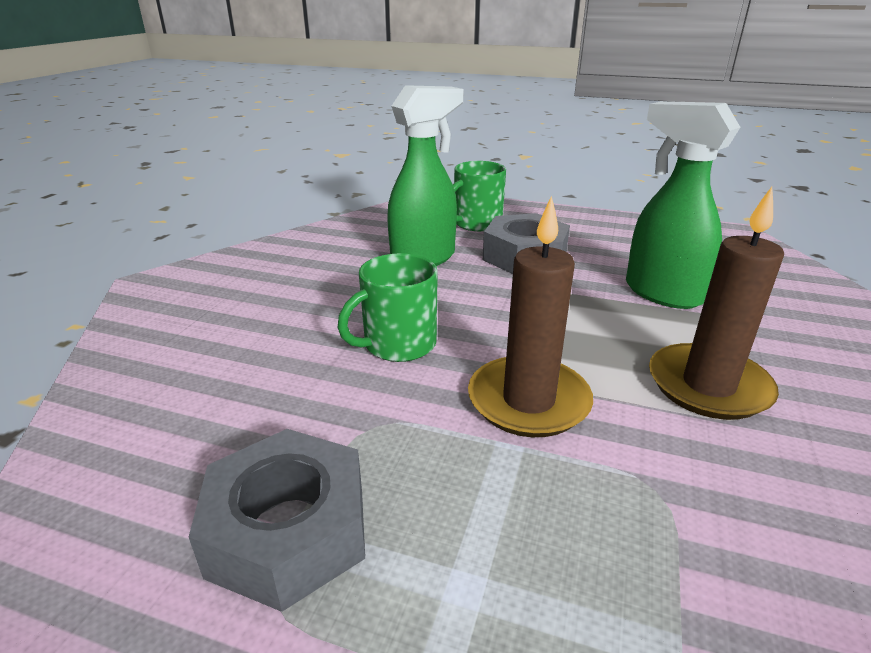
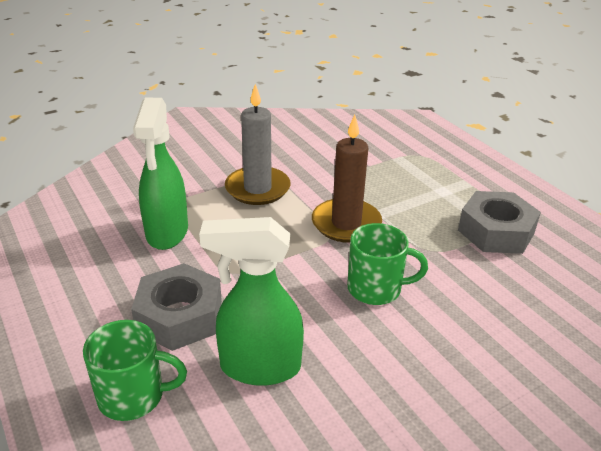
camera: 140 degrees left, 5 degrees up
brown candle [649,187,784,420] -> grey candle [225,84,291,205]

